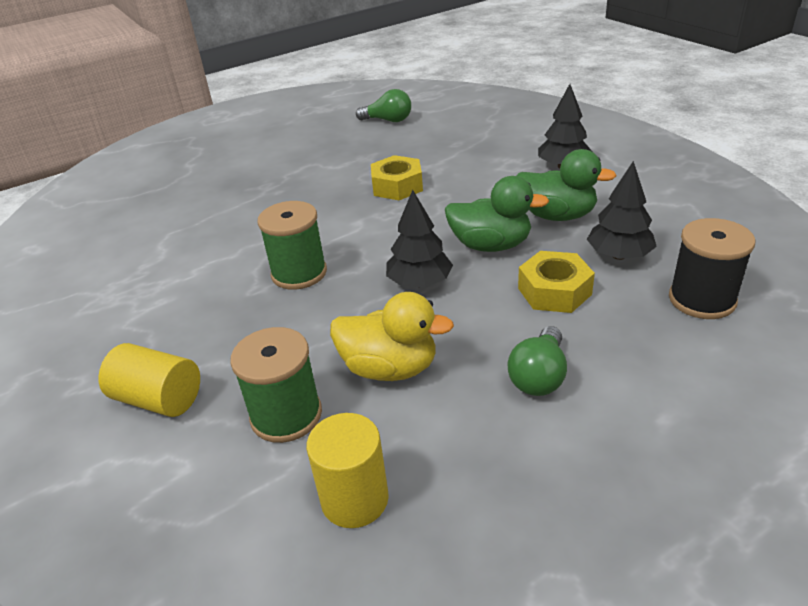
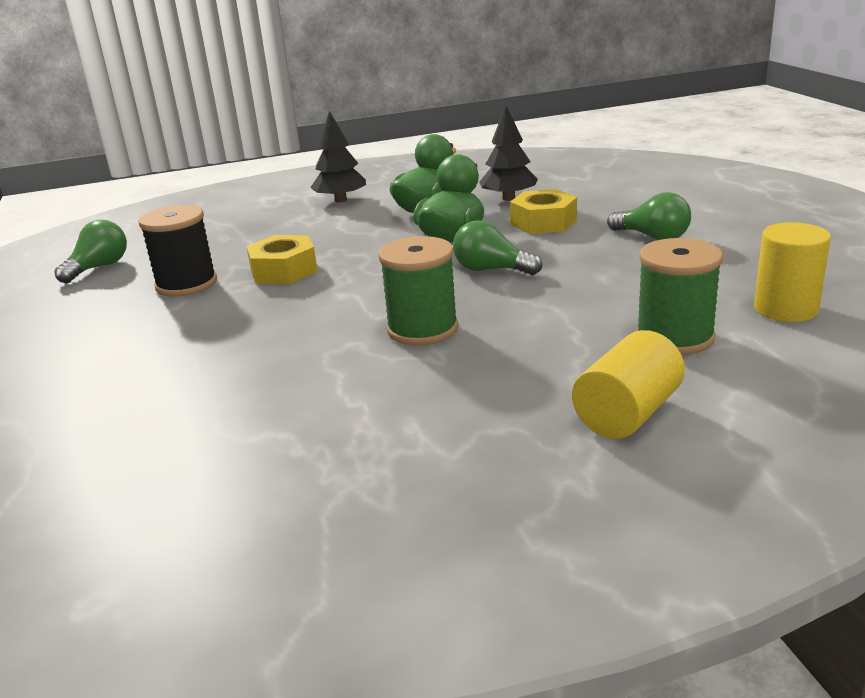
camera: 75 degrees left, 10 degrees down
yellow duck [330,292,454,381] -> none
black tree [386,190,453,287] -> green light bulb [453,220,542,275]
black spool [669,218,755,319] -> black spool moved to [138,205,217,297]

